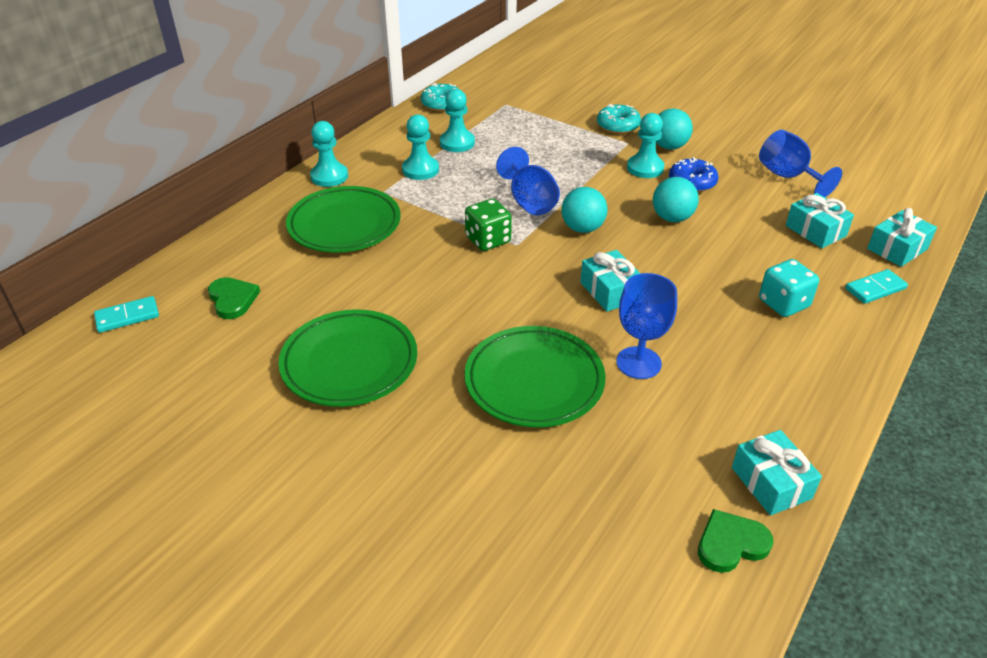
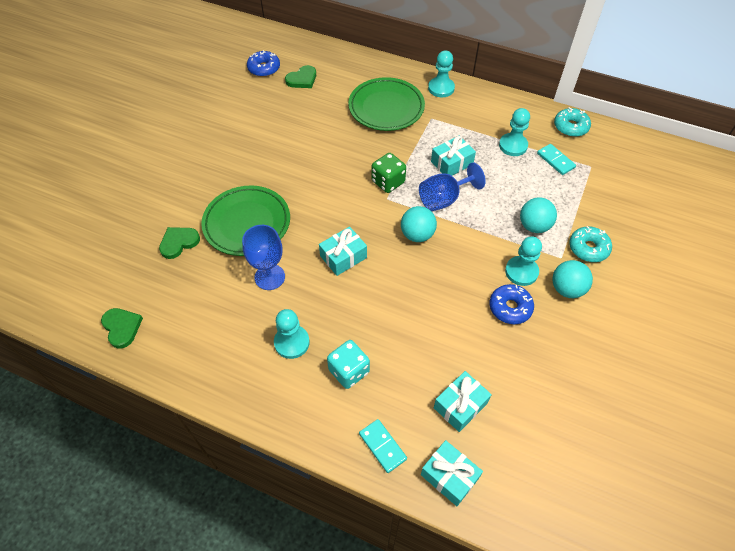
camera: 80 degrees right, 15 degrees up
turquoise domino [94,296,159,333] -> turquoise domino moved to [537,144,576,175]
green plate [278,309,417,407] -> none
turquoise pawn [402,114,439,180] -> turquoise pawn moved to [274,309,310,359]
turquoise ball [653,177,699,222] -> turquoise ball moved to [520,197,557,233]
turquoise gift [732,430,822,515] -> turquoise gift moved to [431,136,476,176]
blue goblet [759,130,842,197] -> none
none -> green heart [159,227,200,259]
none -> blue donut [247,50,280,77]

